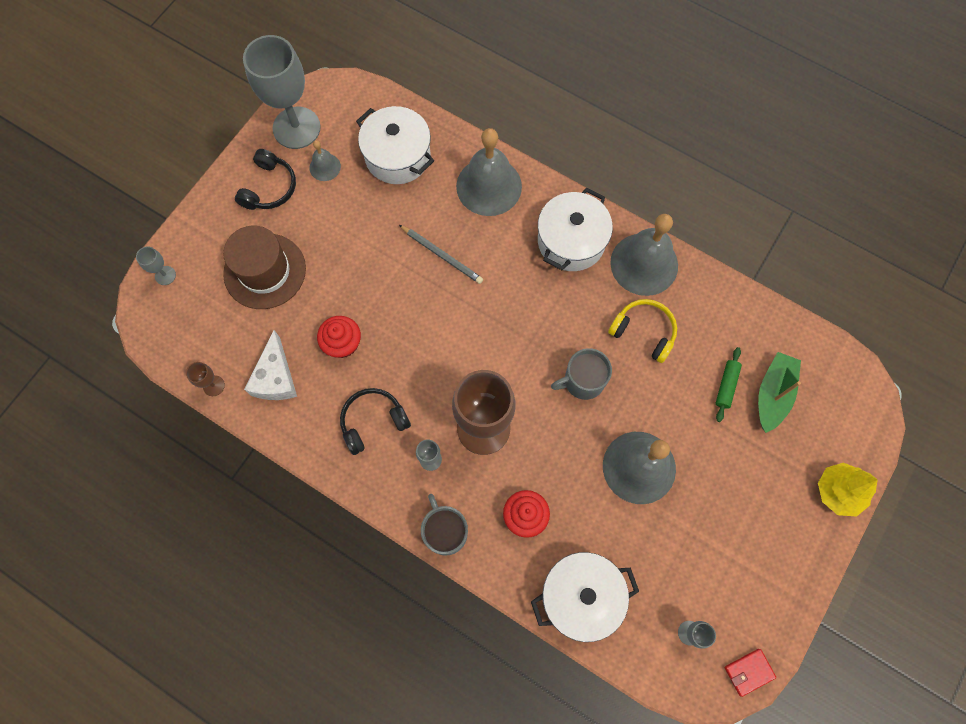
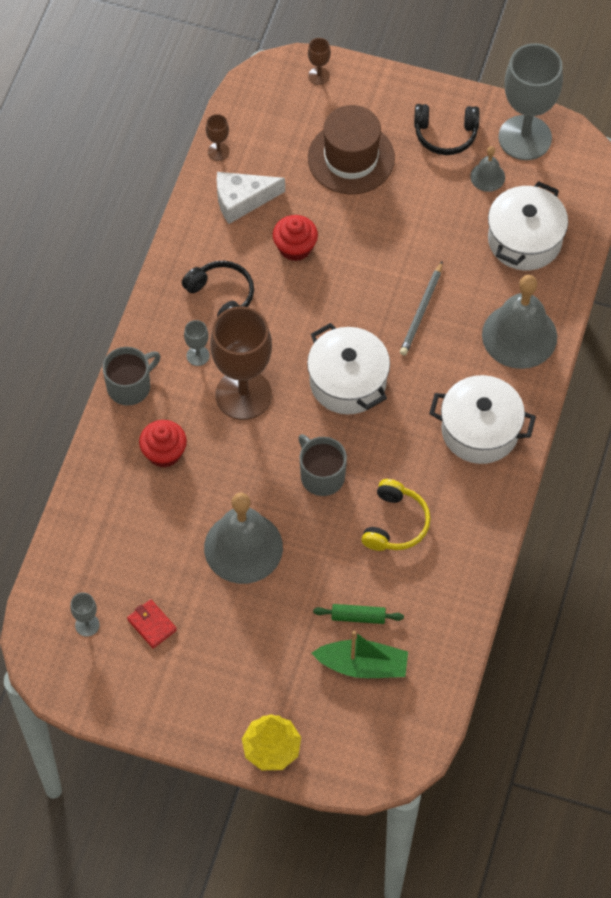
camera: 75 degrees right, 10 degrees down
grey goblet [136,246,176,285] -> brown goblet [308,38,331,85]
white pot [531,552,639,642] -> white pot moved to [307,323,390,414]
grey bell [610,214,678,296] -> none
red wallet [725,649,776,697] -> red wallet moved to [127,599,177,649]

